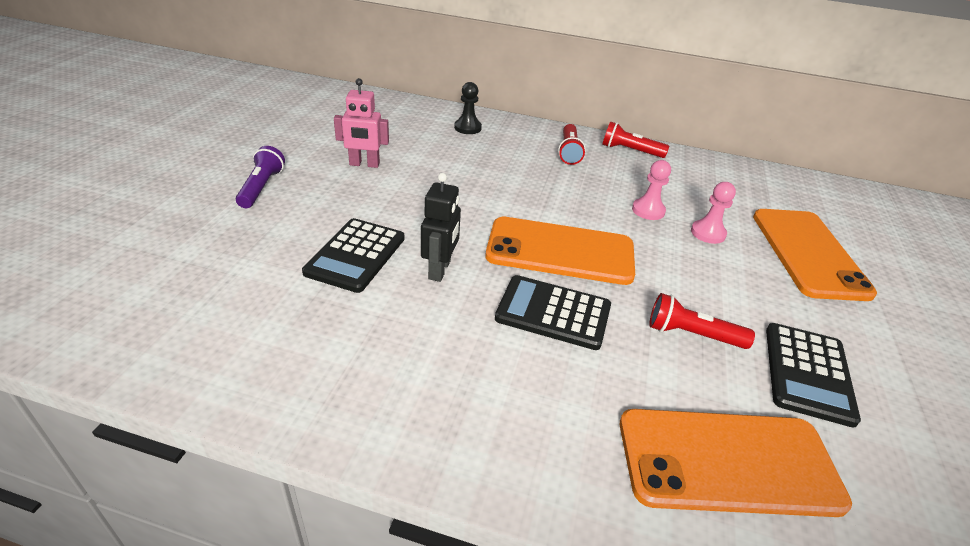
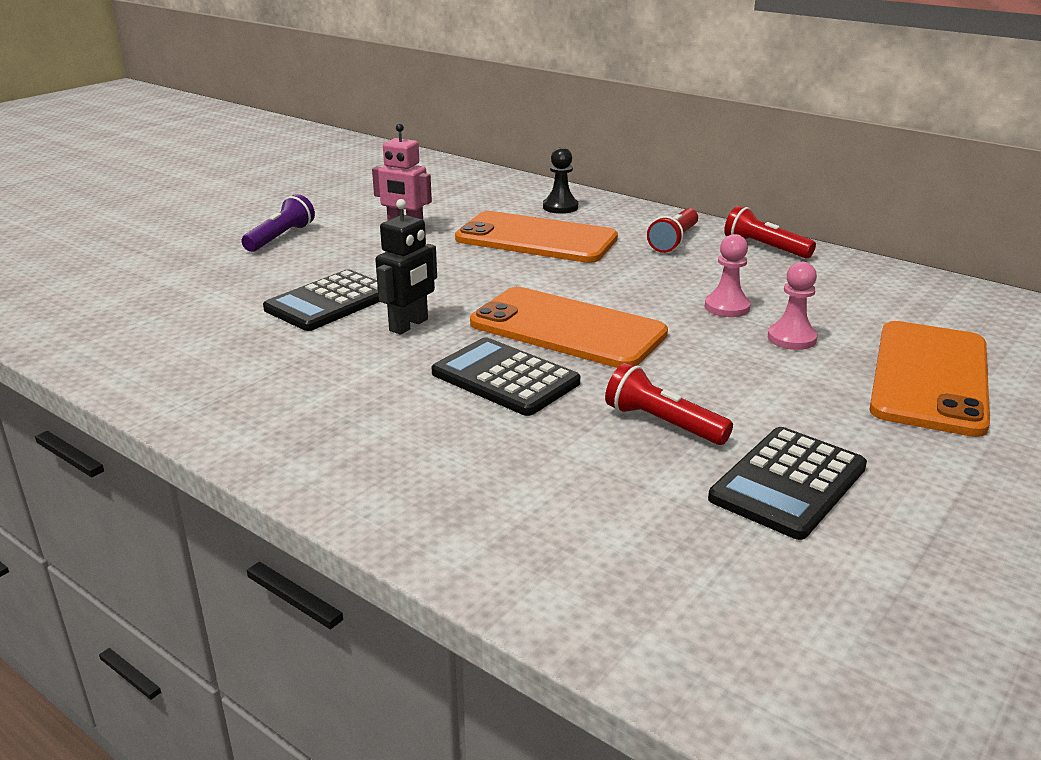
camera: 25 degrees right, 10 degrees down
orange phone [620,409,852,517] -> orange phone moved to [455,211,618,263]

